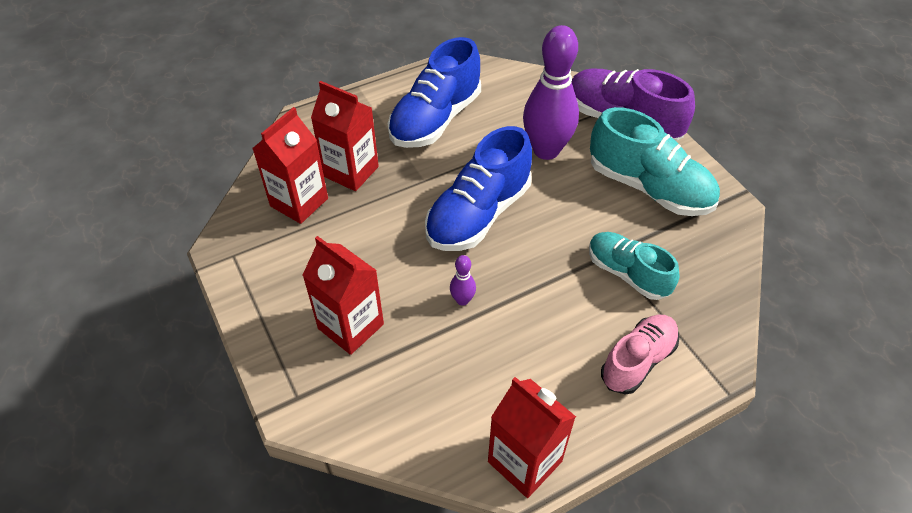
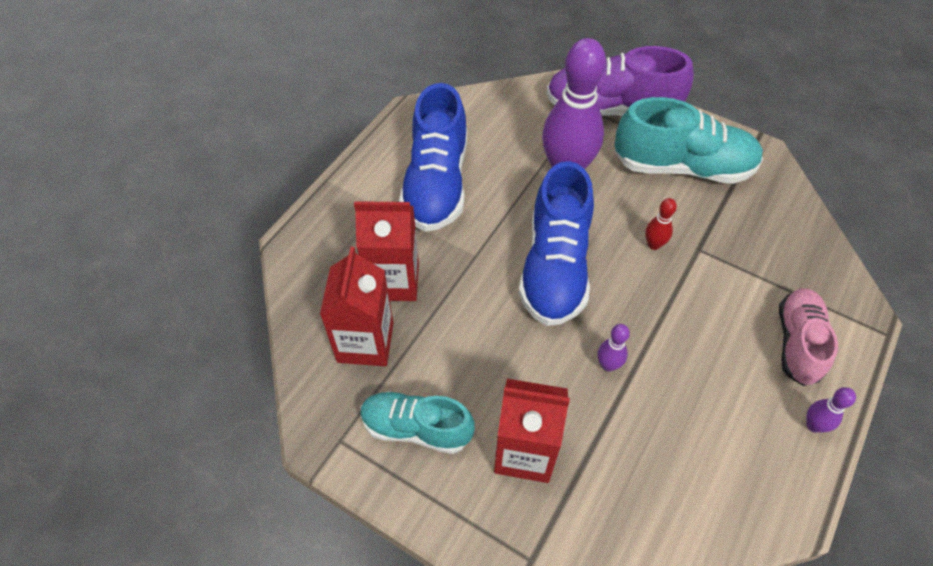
camera: 30 degrees left, 5 degrees up
red carton [488,377,576,498] -> none
turquoise shoe [589,232,680,300] -> turquoise shoe moved to [360,391,475,454]
none -> red bowling pin [645,198,677,250]
none -> purple bowling pin [806,387,856,432]

